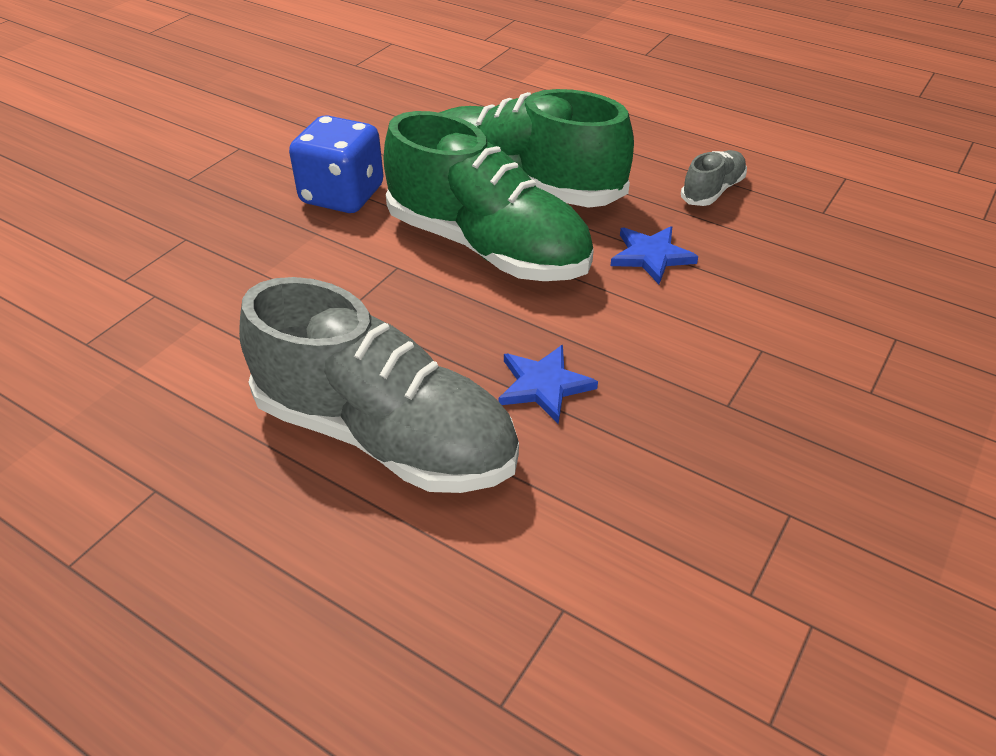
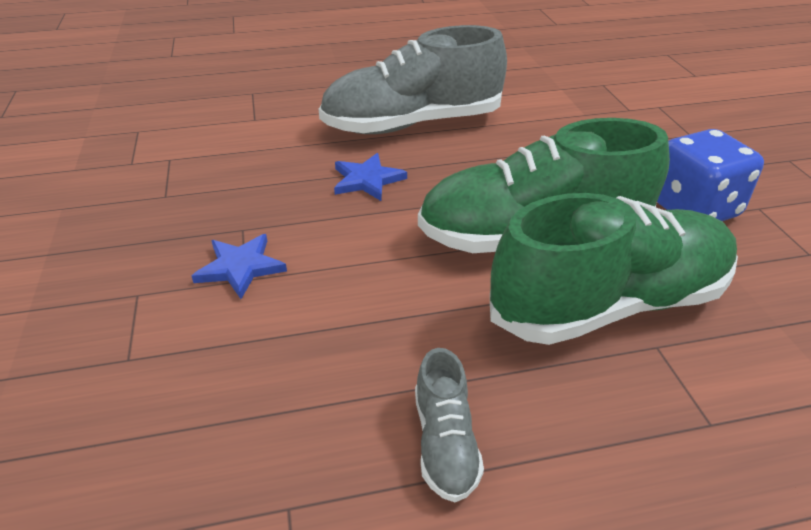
camera: 135 degrees right, 5 degrees down
blue star [610,226,698,284] -> blue star moved to [192,234,287,299]

